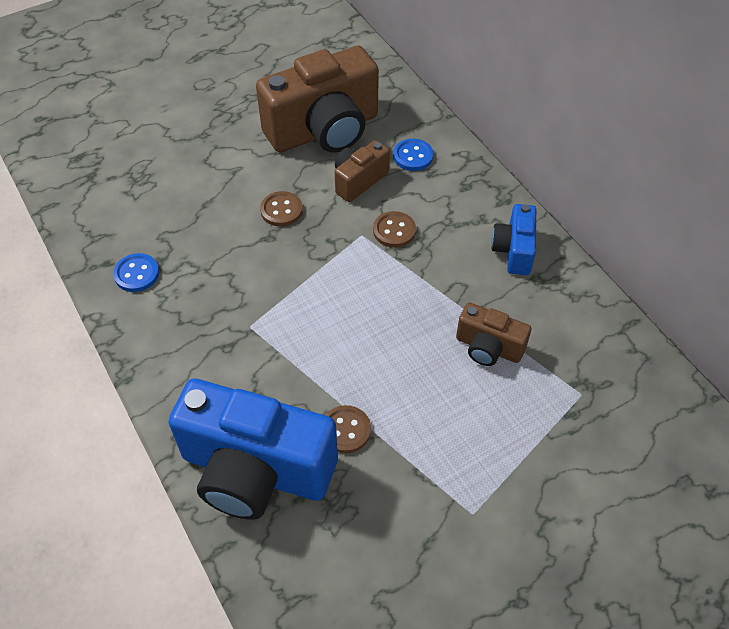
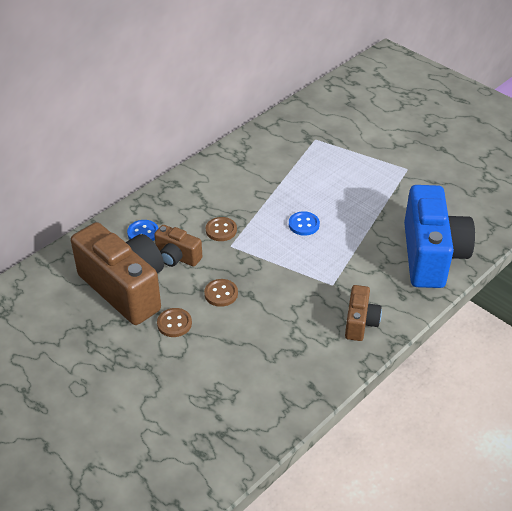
camera: 105 degrees left, 10 degrees down
blue button [113,253,159,292] -> blue button moved to [289,211,320,236]
brown button [326,405,371,453] -> brown button moved to [157,308,192,337]
brown camera [456,303,531,366] -> brown camera moved to [345,285,382,341]
blue camera [491,204,536,275] -> none

